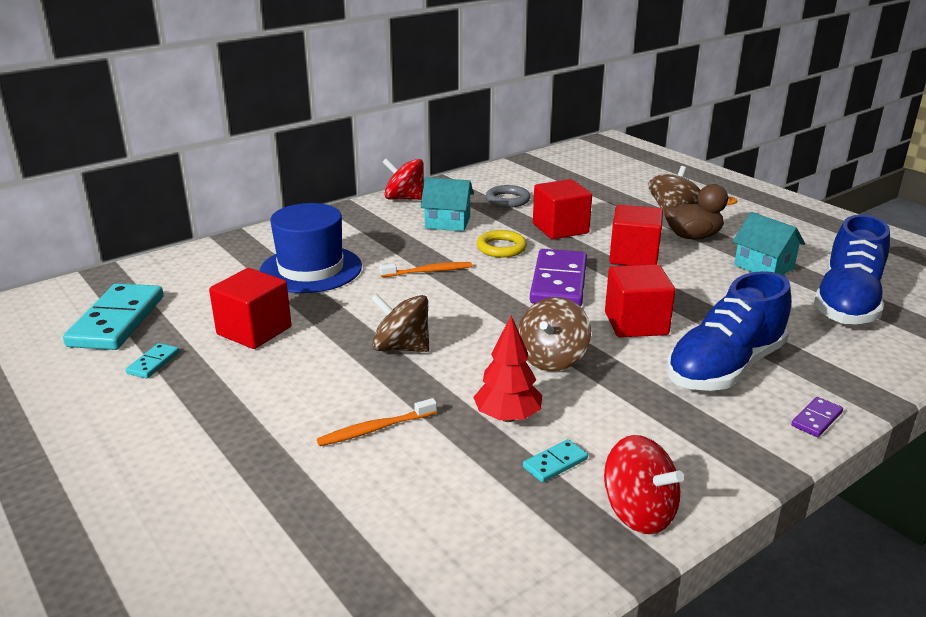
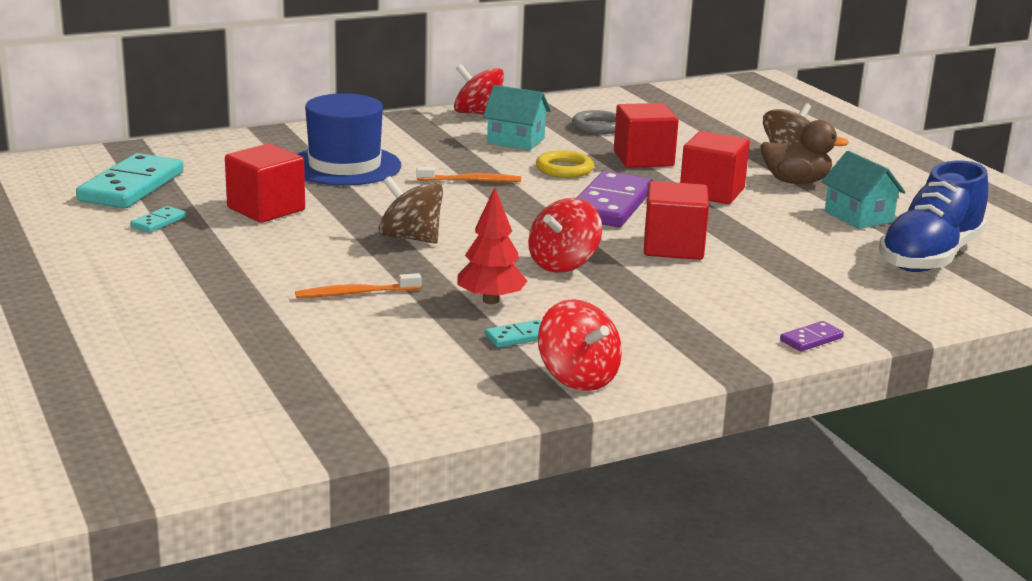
camera: 10 degrees right, 5 degrees down
brown spinning top [518,297,591,371] -> red spinning top [528,198,602,272]
blue shoe [666,271,791,391] -> none

